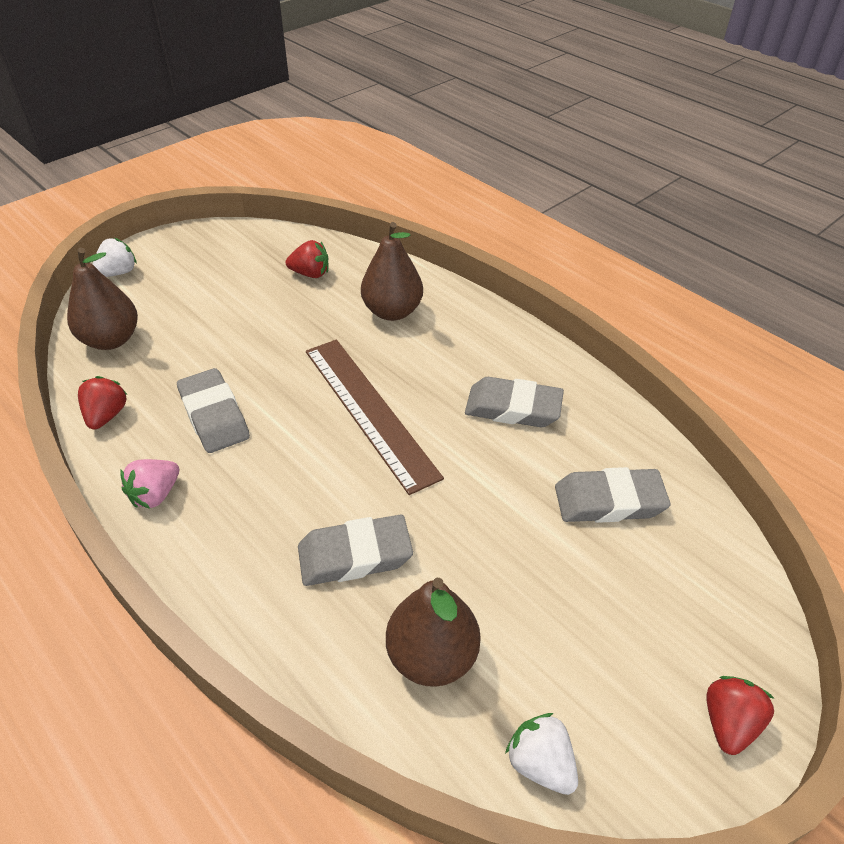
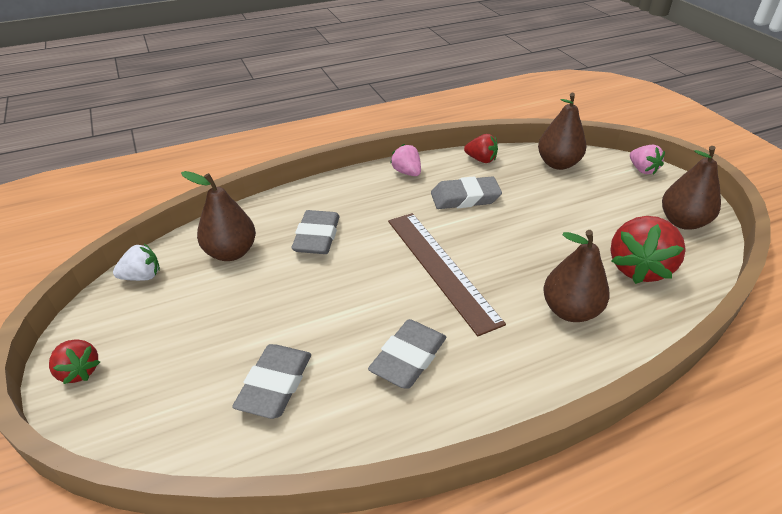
camera: 110 degrees right, 5 degrees down
white strawberry [93,238,137,277] -> pink strawberry [630,145,665,175]
red strawberry [286,240,328,278] -> red strawberry [610,216,686,284], size x1.81
brown ruler [306,340,444,495] -> brown ruler turned 75 degrees clockwise [388,213,506,336]
none -> brown pear [662,146,721,230]

